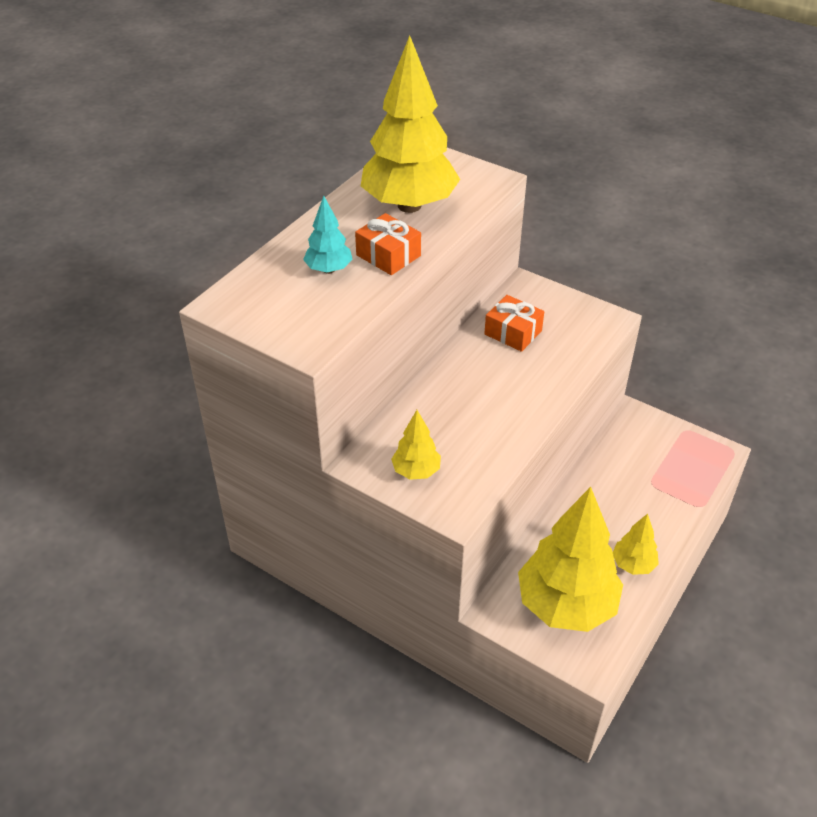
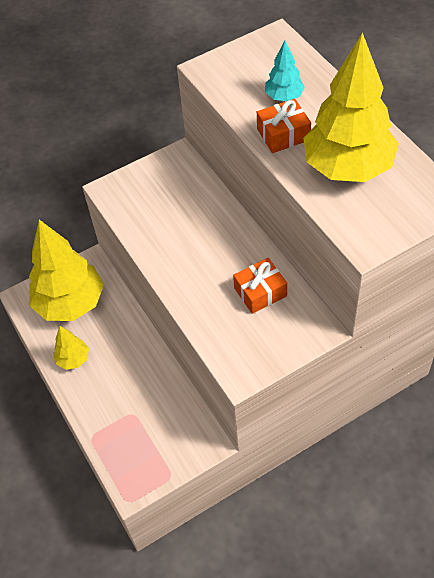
camera: 120 degrees right, 10 degrees up
yellow tree [391,410,441,480] -> none

